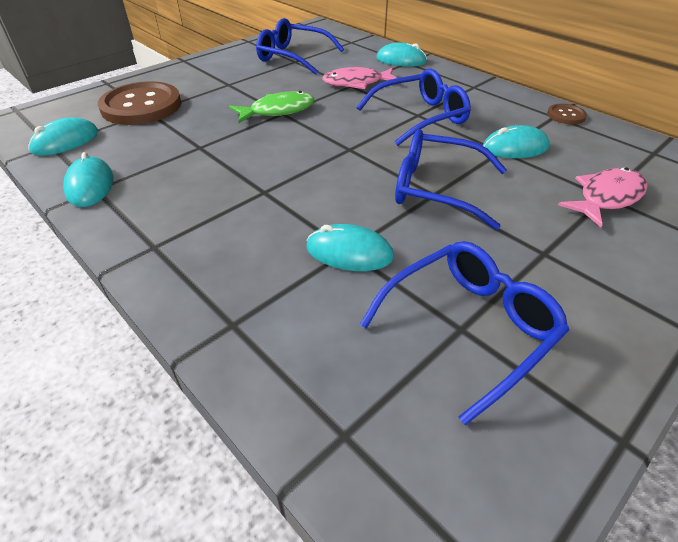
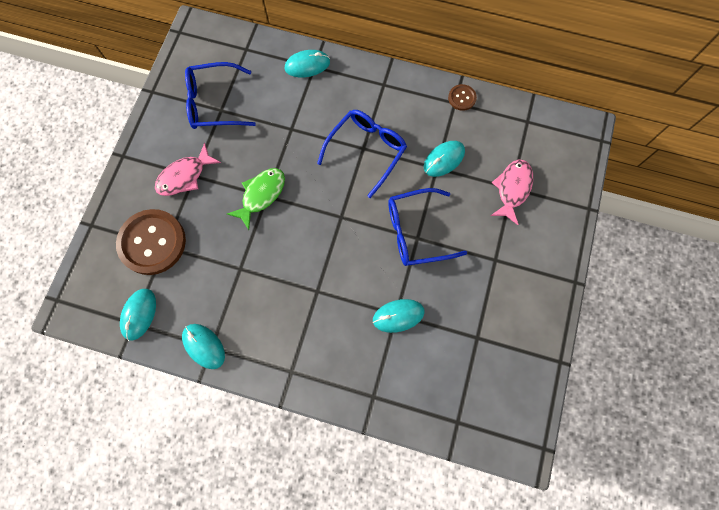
camera: 30 degrees left, 30 degrees up
pink fish [322,67,397,89] -> pink fish moved to [155,143,221,196]
blue glasses [360,241,569,425] -> none

